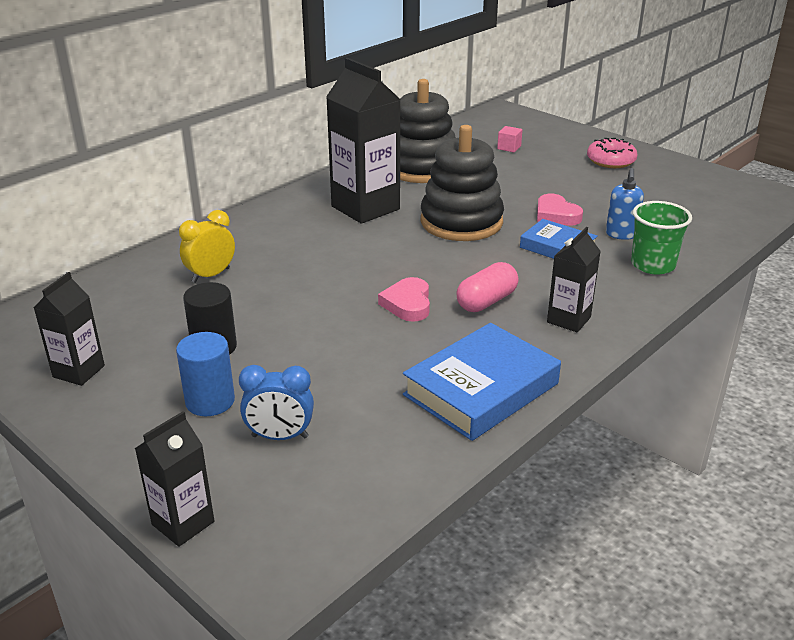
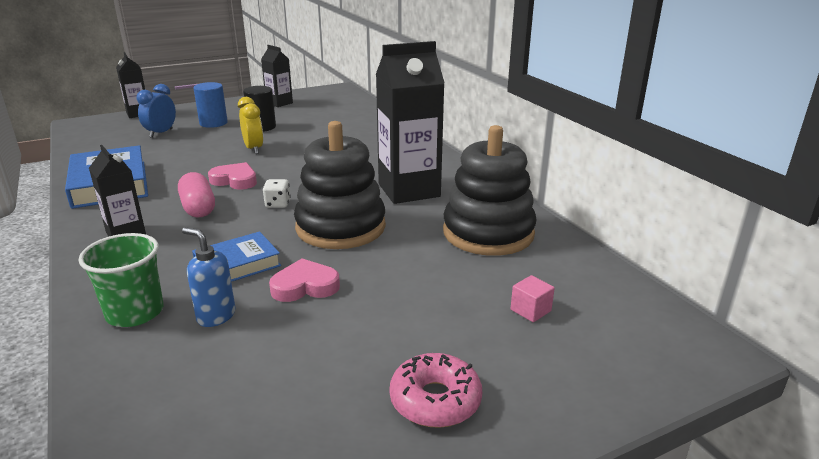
camera: 110 degrees right, 5 degrees down
yellow clock [179,210,235,283] -> yellow clock moved to [238,97,263,154]
none -> white dice [263,179,291,208]

